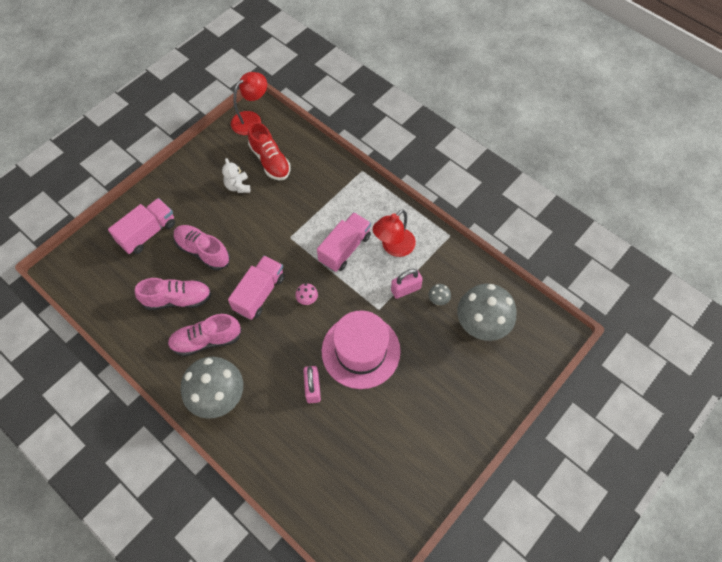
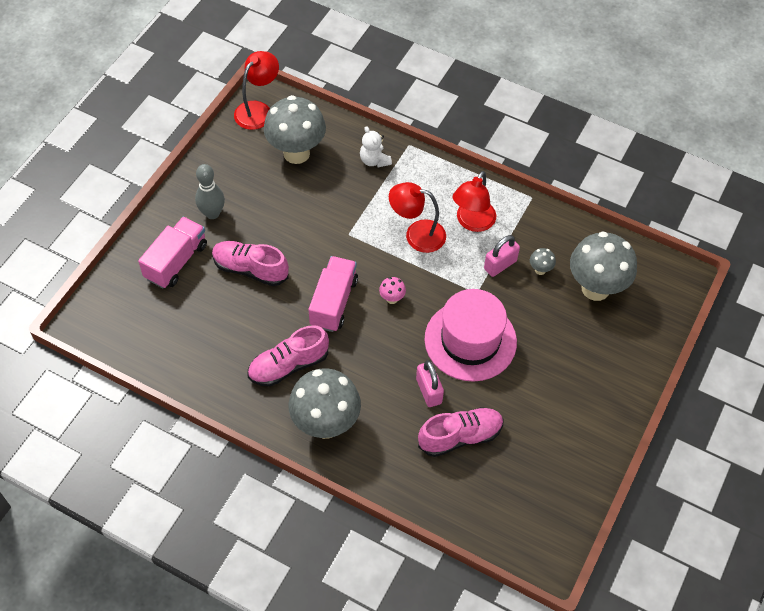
camera: 15 degrees left, 5 degrees down
pink shoe [135,278,211,310] -> pink shoe moved to [418,407,504,457]
white teddy bear [222,158,250,193] -> white teddy bear moved to [360,126,392,167]
red shoe [248,122,291,180] -> grey mushroom [264,95,326,164]
pink truck [317,212,371,272] -> red lamp [389,182,446,253]
none -> grey bowling pin [195,164,225,219]

